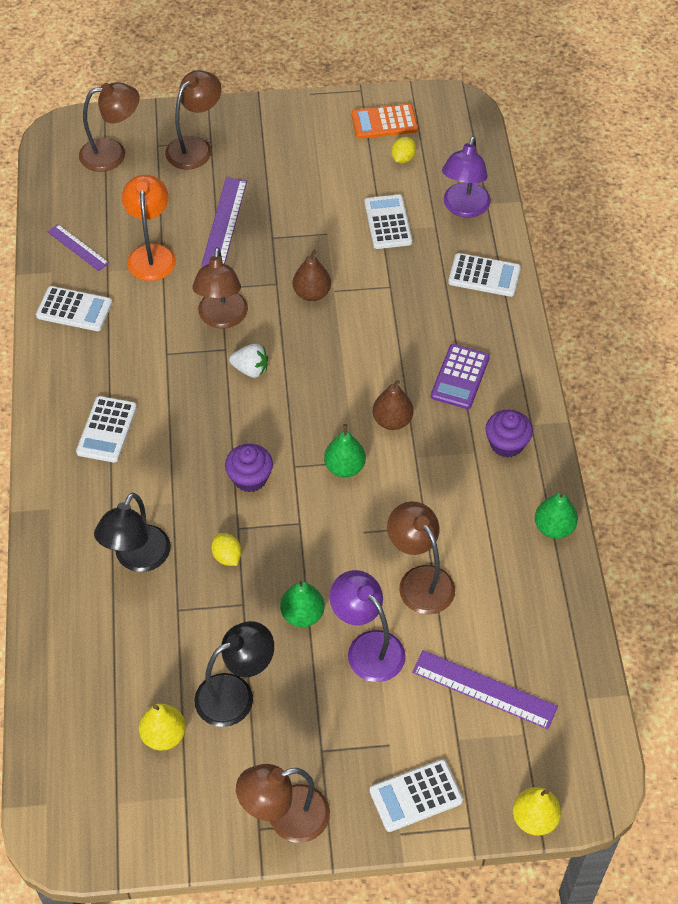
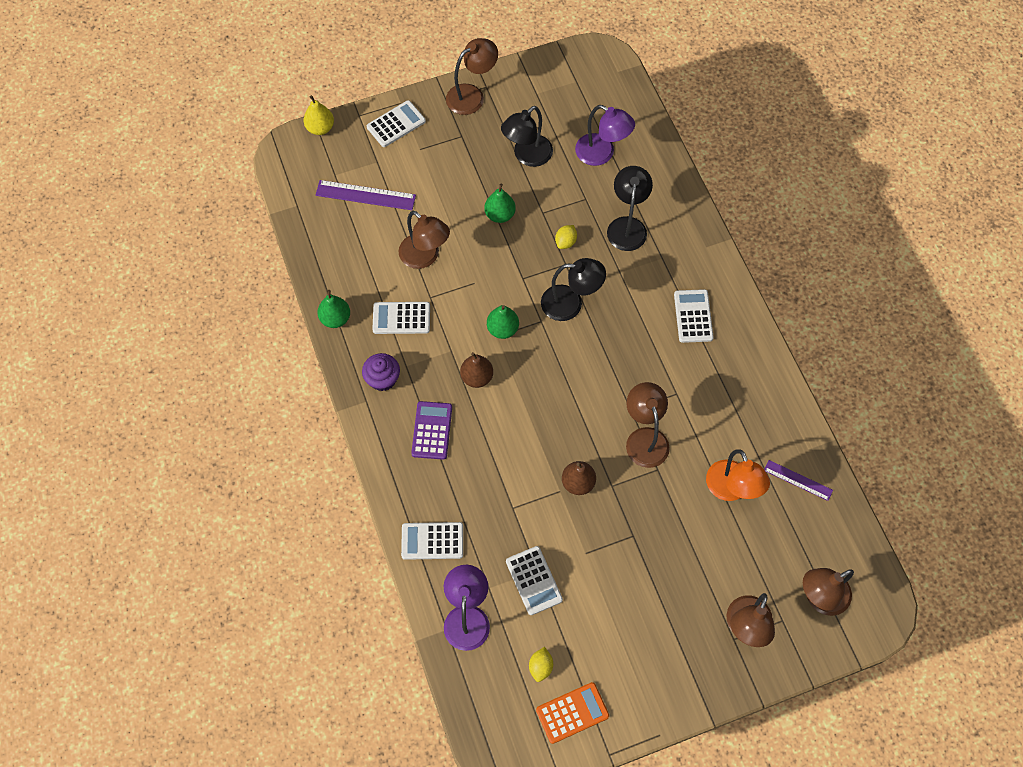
camera: 165 degrees right, 10 degrees up
white calculator [36,286,112,331] -> white calculator moved to [372,302,430,334]
yellow pear [139,703,186,751] -> none
purple ruler [201,178,247,267] -> none
yellow lemon [211,533,242,566] -> yellow lemon turned 75 degrees clockwise [555,225,577,249]
purple cupcake [225,444,273,492] -> black lamp [541,258,606,321]
white strawberry [229,344,268,378] -> none
purple lamp [330,570,406,682] -> purple lamp moved to [575,105,635,166]

